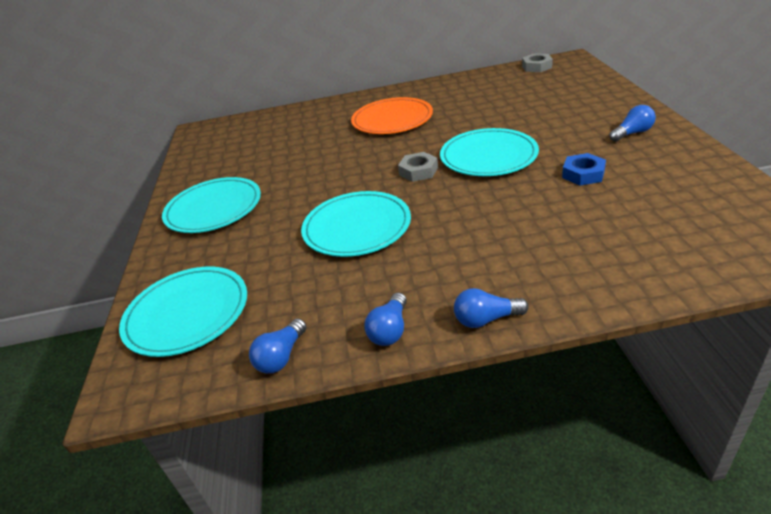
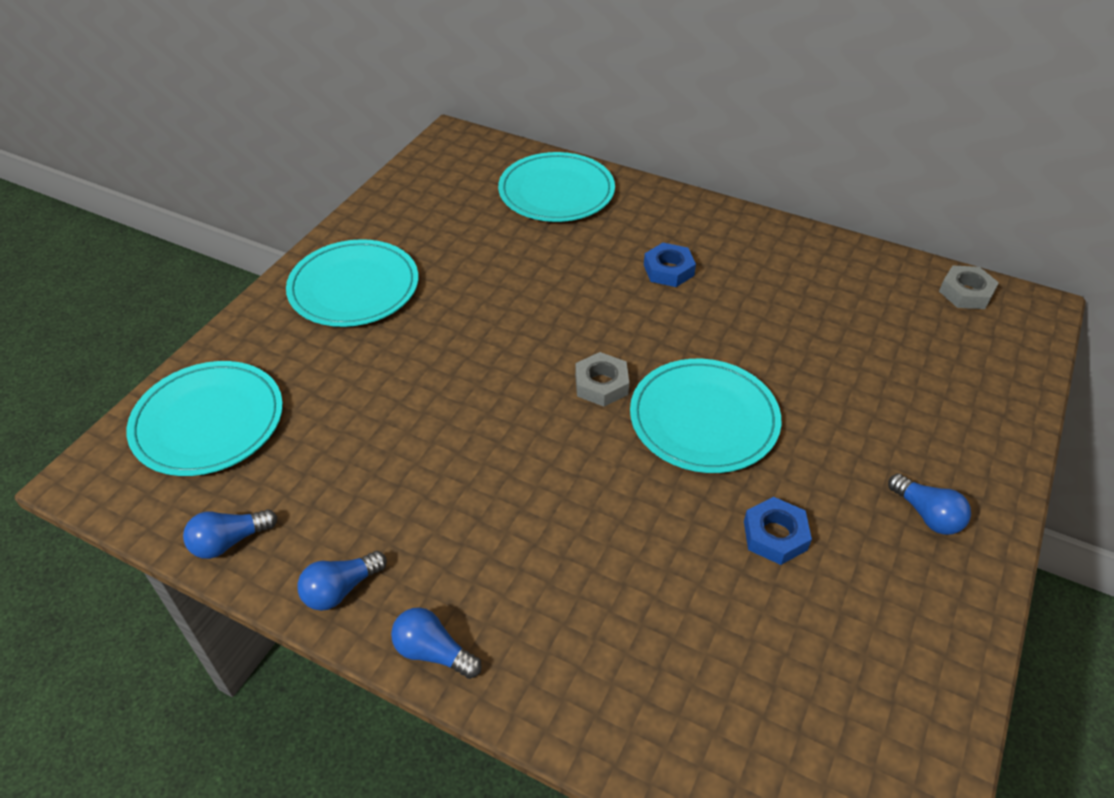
camera: 30 degrees right, 10 degrees up
turquoise plate [301,191,411,257] -> turquoise plate moved to [498,152,615,222]
orange plate [351,97,433,134] -> blue nut [644,243,696,287]
blue light bulb [609,105,656,142] -> blue light bulb turned 45 degrees clockwise [888,474,971,535]

